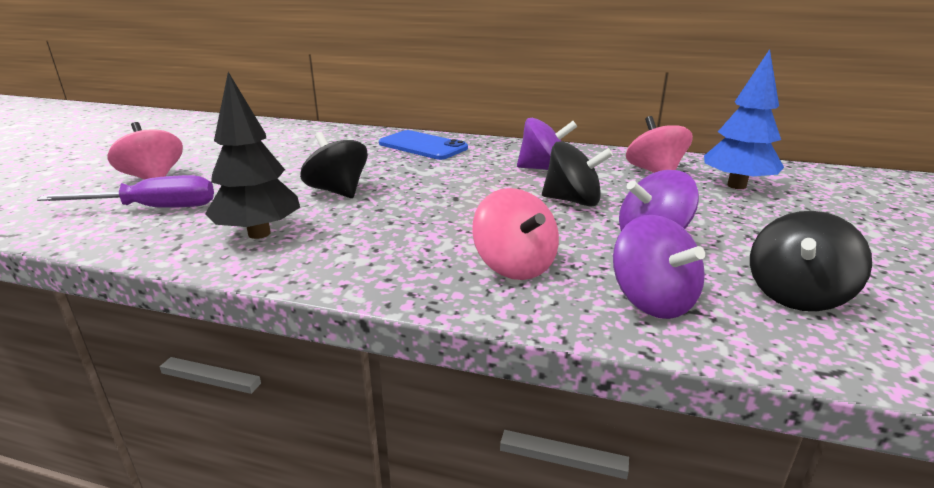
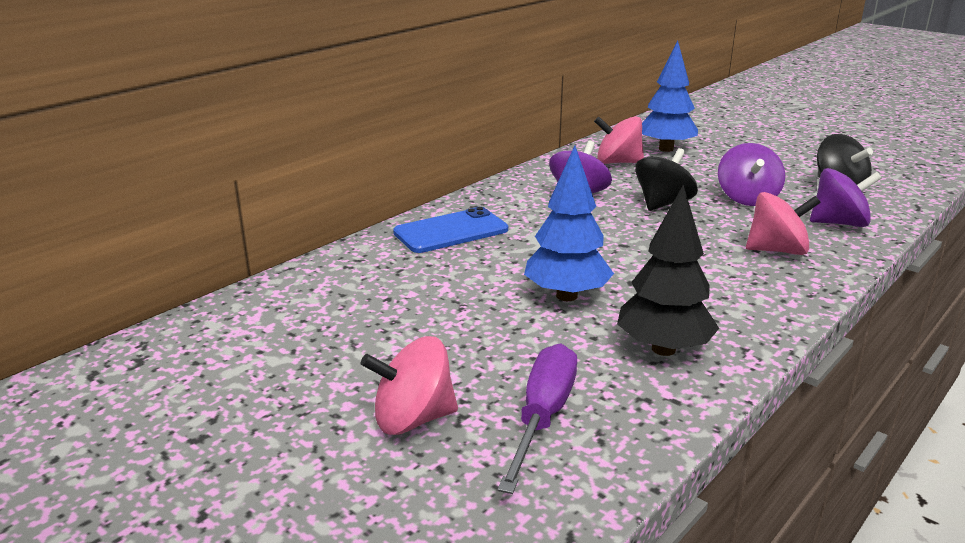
camera: 65 degrees left, 0 degrees up
black spinning top [300,132,368,198] -> blue tree [524,146,614,301]

